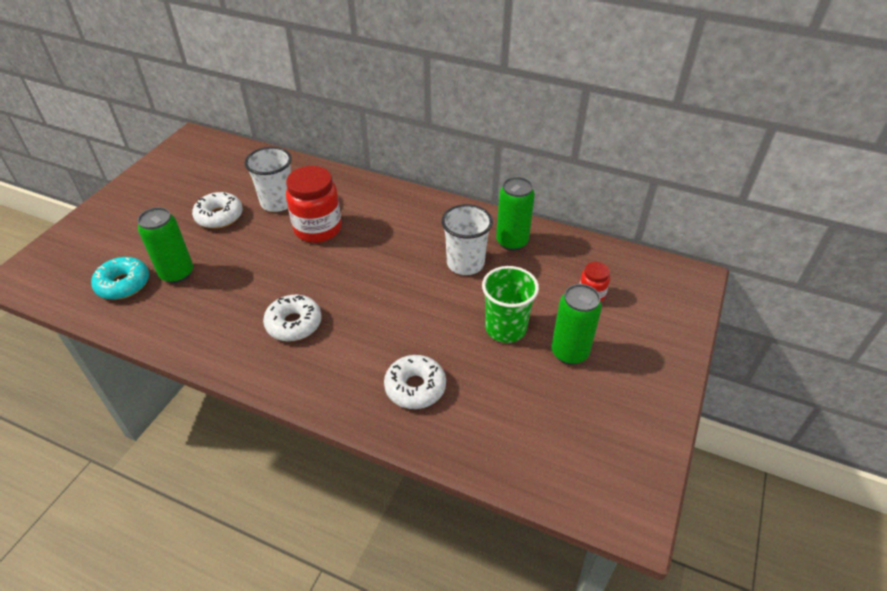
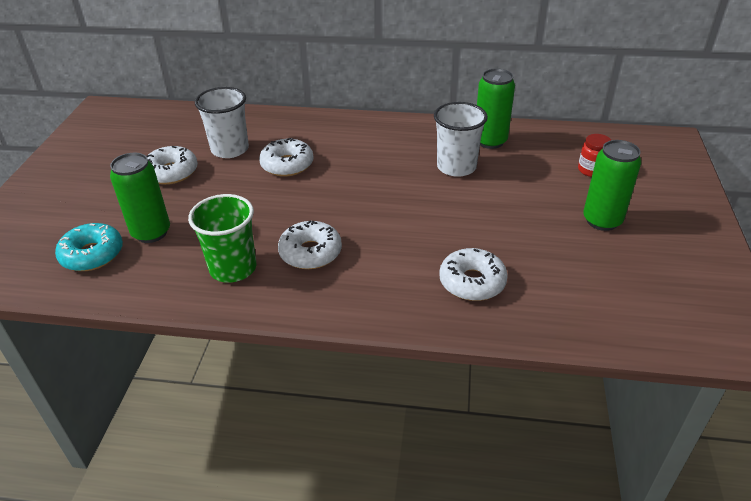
camera: 15 degrees left, 5 degrees down
red jar [286,166,342,243] -> white donut [259,138,314,177]
green cup [482,266,539,343] -> green cup moved to [188,194,257,283]

